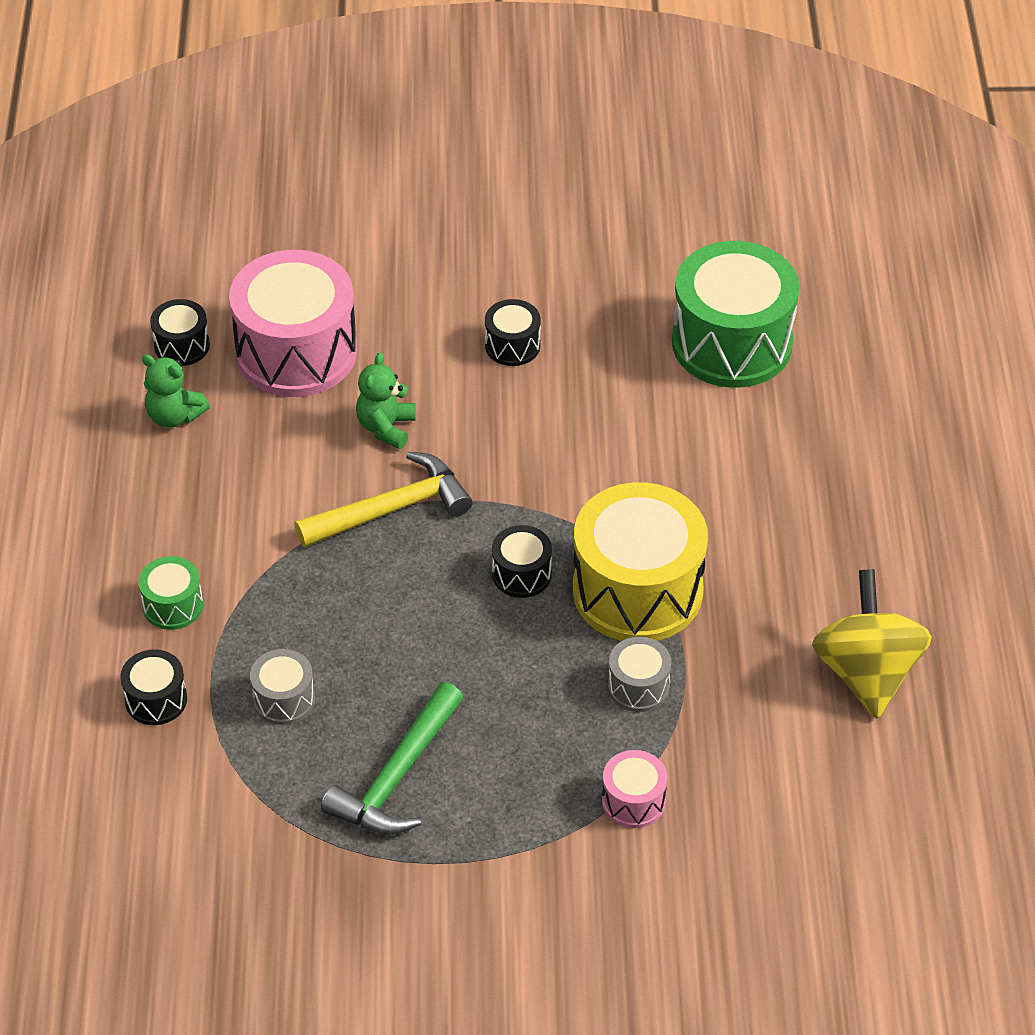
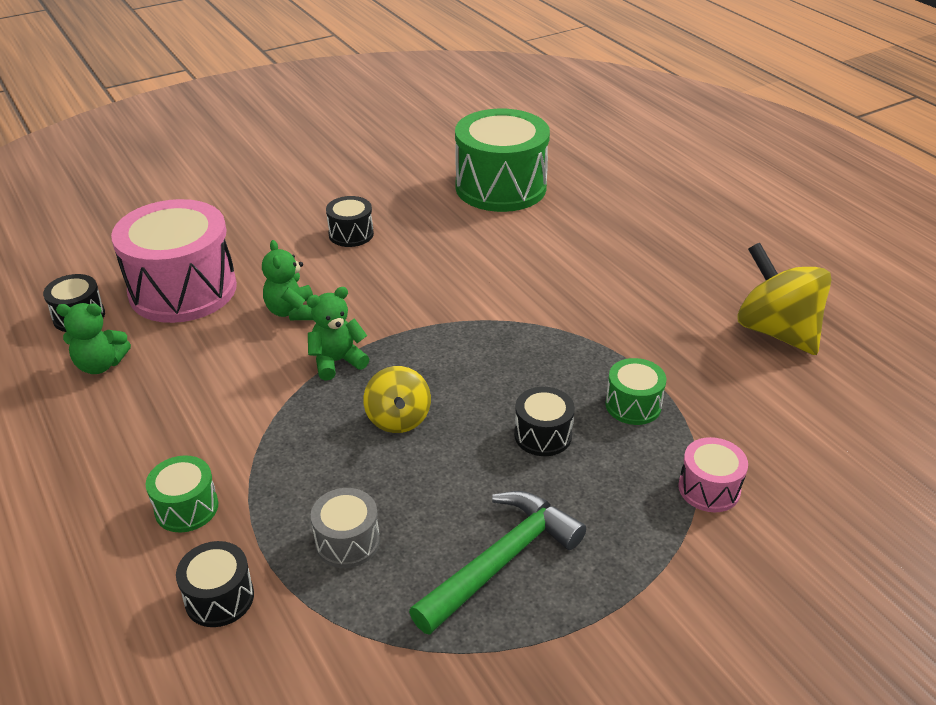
camera: 30 degrees left, 10 degrees down
yellow hammer [294,451,473,547] -> green teddy bear [307,287,369,381]
green hammer [321,682,463,835] -> green hammer turned 135 degrees counterclockwise [409,491,586,635]
black drum [492,525,552,598] -> black drum moved to [514,387,575,456]
yellow drum [573,482,708,641] -> none
grey drum [608,637,671,712] -> green drum [605,358,667,425]
none -> yellow spinning top [363,366,431,433]

